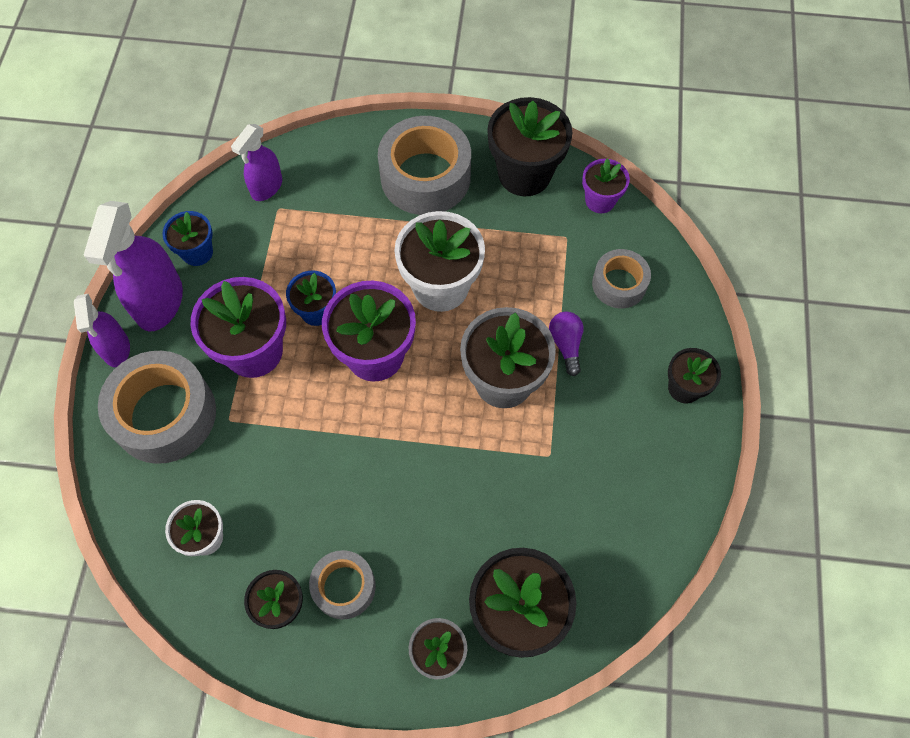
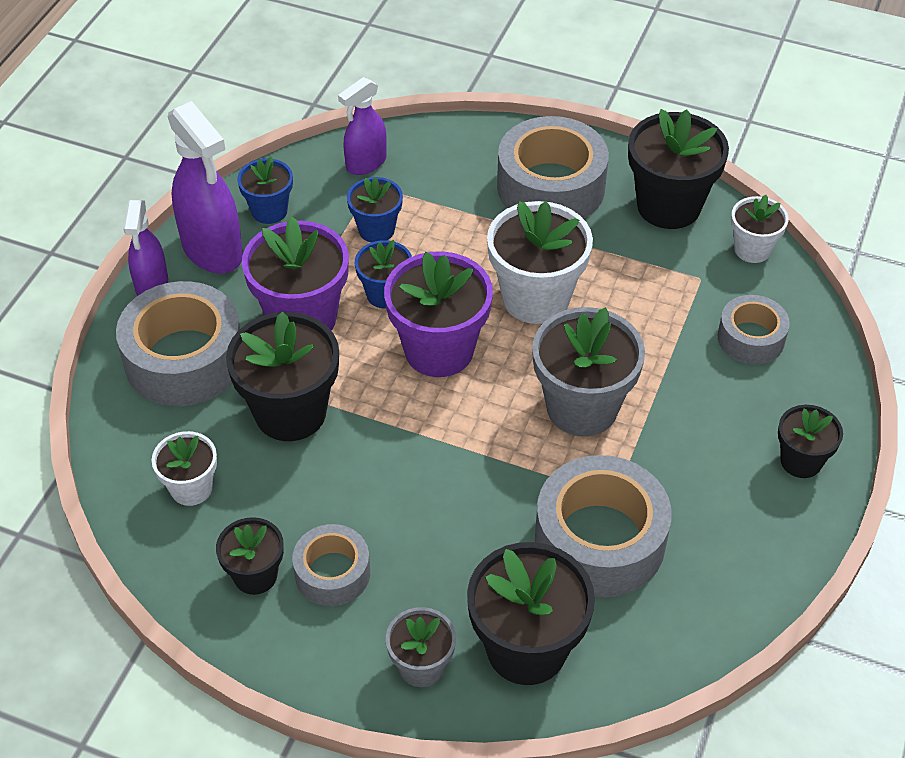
camera: 15 degrees right, 15 degrees down
purple spray bottle [84,201,183,331] -> purple spray bottle turned 60 degrees counterclockwise [167,101,243,274]
purple light bulb [549,311,584,376] -> none
purple flower pot [582,158,630,213] -> white flower pot [731,195,789,263]
none -> black flower pot [226,312,339,441]
none -> blue flower pot [347,177,403,243]
none -> grey tape [535,455,672,597]

